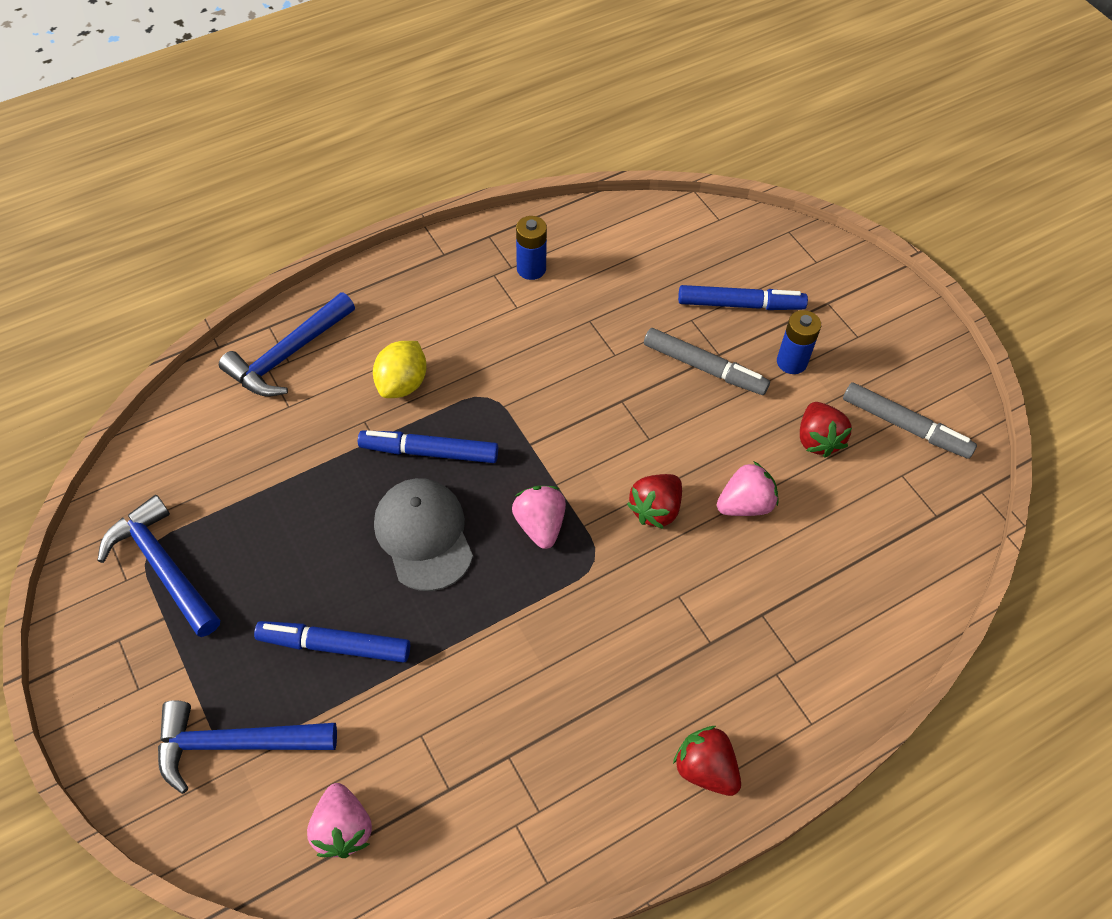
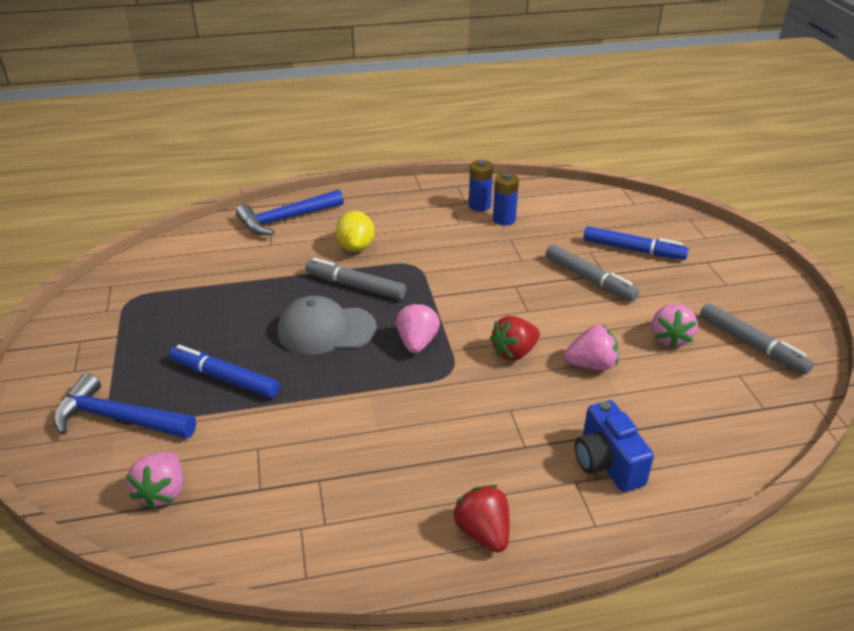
camera: 20 degrees right, 20 degrees down
blue hammer [98,495,220,637] -> none
blue marker [358,430,498,463] -> grey marker [305,258,406,300]
yellow lemon [373,341,427,398] -> yellow lemon turned 45 degrees counterclockwise [336,211,374,252]
grey cap [374,478,473,591] -> grey cap turned 90 degrees counterclockwise [278,296,377,355]
blue battery [777,310,821,374] -> blue battery moved to [493,173,519,226]
red strawberry [800,402,852,457] -> pink strawberry [652,304,698,349]
none -> blue camera [575,400,654,492]

